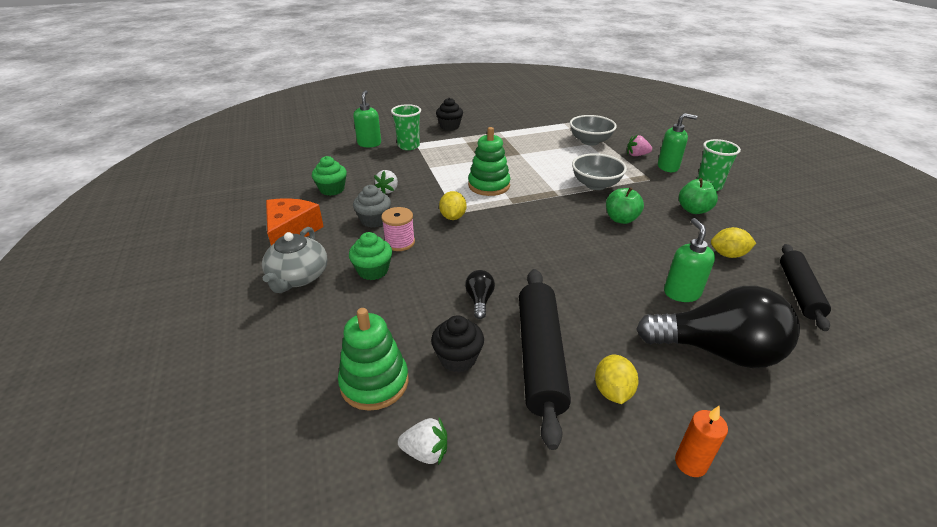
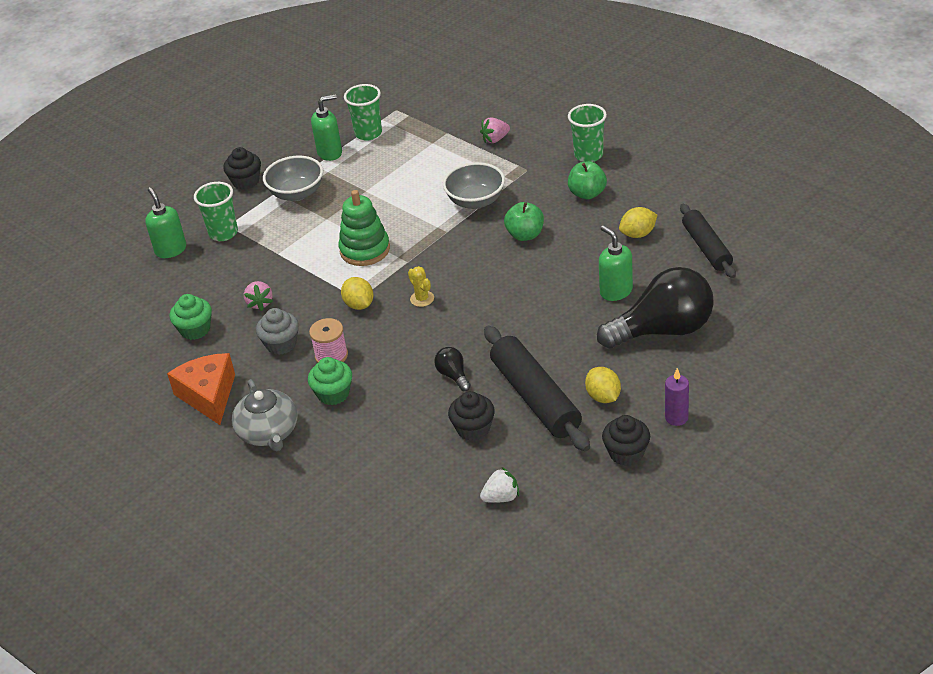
camera: 25 degrees left, 5 degrees up
green stacking toy [338,308,409,411] -> none
white strawberry [374,170,398,194] -> pink strawberry [244,281,273,311]
grey bowl [570,115,617,146] -> grey bowl moved to [263,156,323,201]
green soap dispenser [658,113,697,172] -> green soap dispenser moved to [311,94,342,161]
orange candle [675,406,728,477] -> purple candle [665,368,689,426]
none -> green cup [344,84,382,141]
none -> yellow cactus [408,266,434,307]
none -> black cupcake [602,415,650,466]

